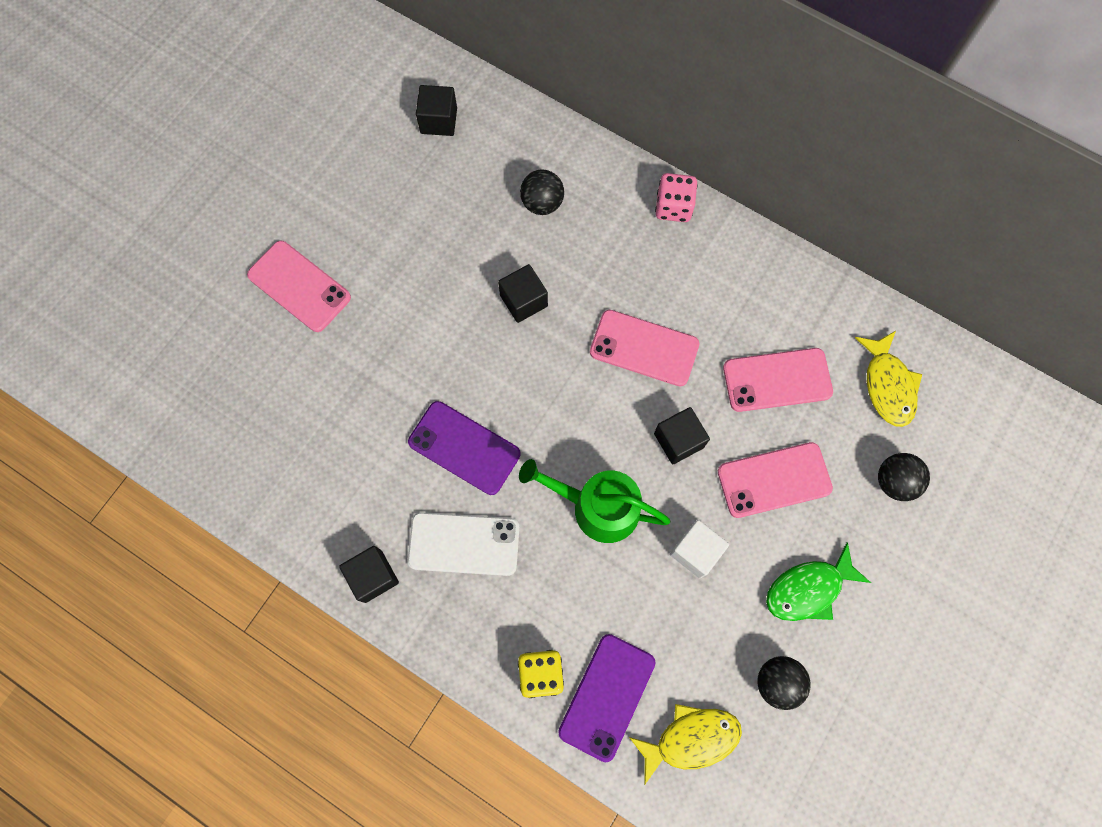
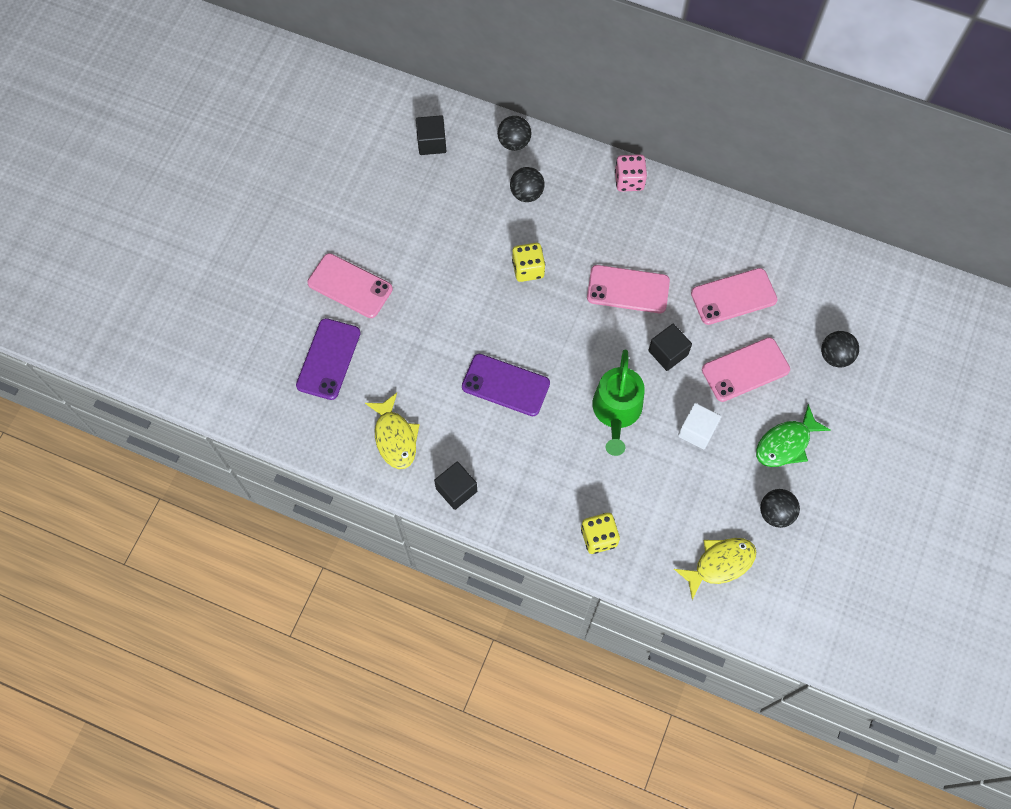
camera: 10 degrees left, 5 degrees down
white phone [408,512,520,576] -> none
black cube [498,264,548,323] -> yellow dice [512,243,545,282]
green watering can [519,459,671,543] -> green watering can turned 90 degrees counterclockwise [592,349,645,456]
purple phone [558,634,655,762] -> purple phone moved to [296,318,361,400]
yellow fish [855,331,922,427] -> yellow fish moved to [365,393,420,469]
none -> black ball [497,116,532,151]

